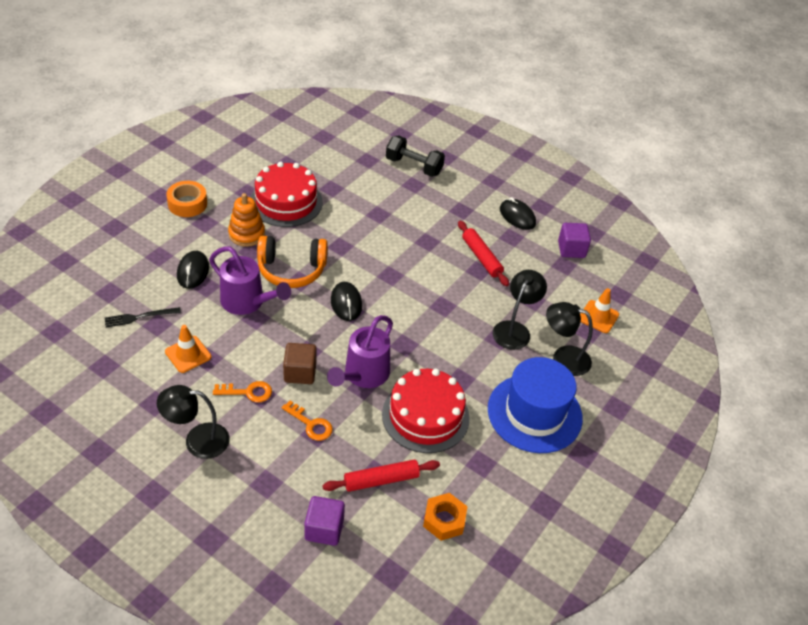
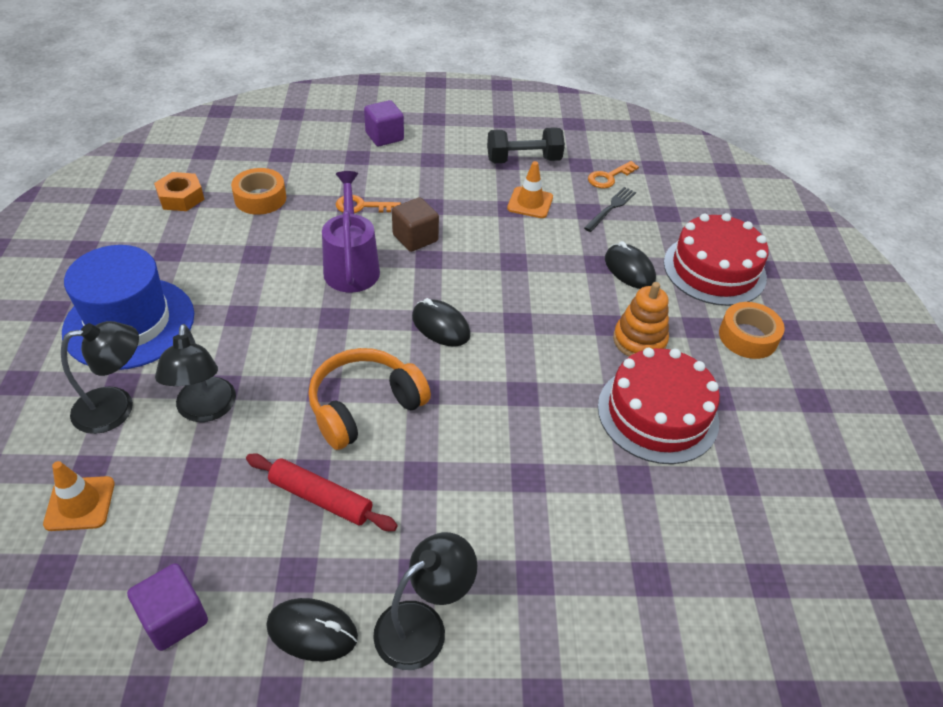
camera: 145 degrees right, 0 degrees up
black lamp [157,385,230,459] -> black lamp moved to [373,532,477,670]
purple watering can [209,246,291,315] -> none
orange key [213,381,272,402] -> orange key moved to [588,161,639,188]
orange headphones [257,235,328,288] -> orange headphones moved to [308,348,431,450]
purple cube [304,496,345,546] -> purple cube moved to [364,100,404,146]
red rolling pin [322,459,440,492] -> orange tape [231,168,286,215]
red cake [382,369,470,453] -> red cake moved to [664,213,769,306]
black dumbbell [386,136,445,177] -> black dumbbell moved to [487,127,565,163]

